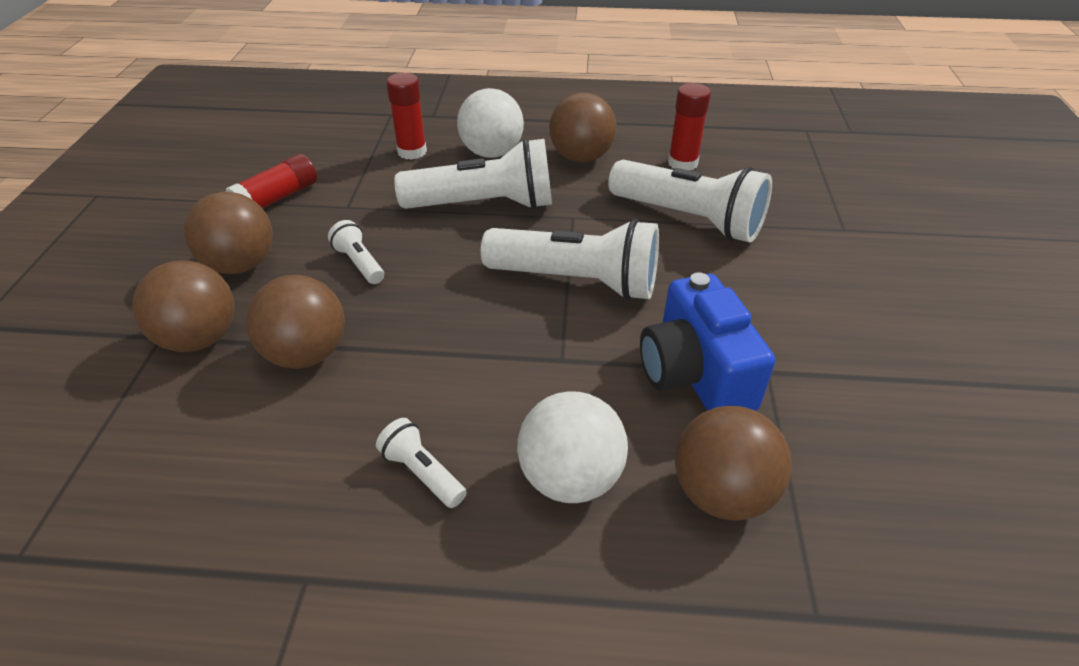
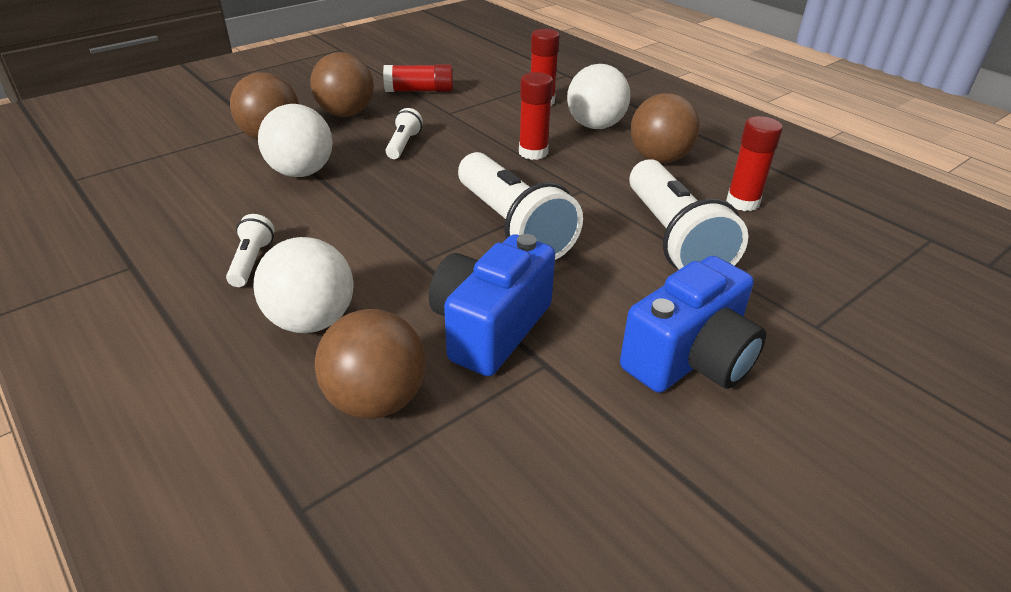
camera: 45 degrees right, 5 degrees down
brown ball [246,275,345,368] -> white ball [258,104,333,177]
white flashlight [394,138,552,210] -> red glue stick [519,72,553,160]
none -> blue camera [620,256,766,393]

